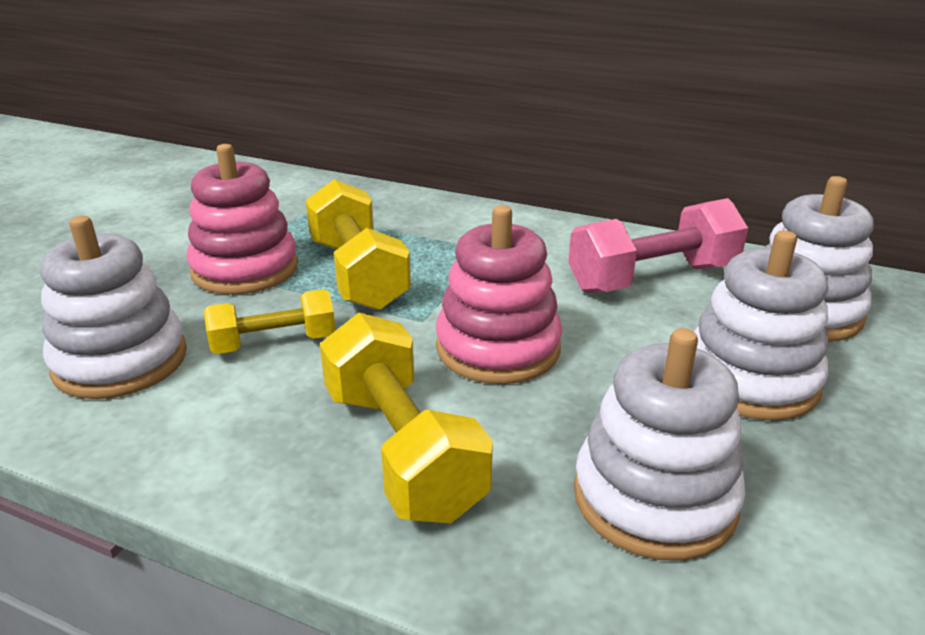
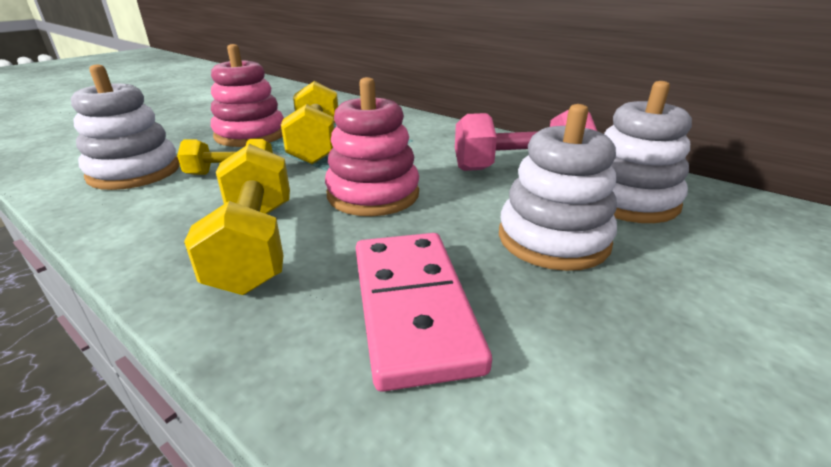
camera: 15 degrees right, 0 degrees up
white stacking toy [574,328,746,561] -> pink domino [356,233,492,392]

